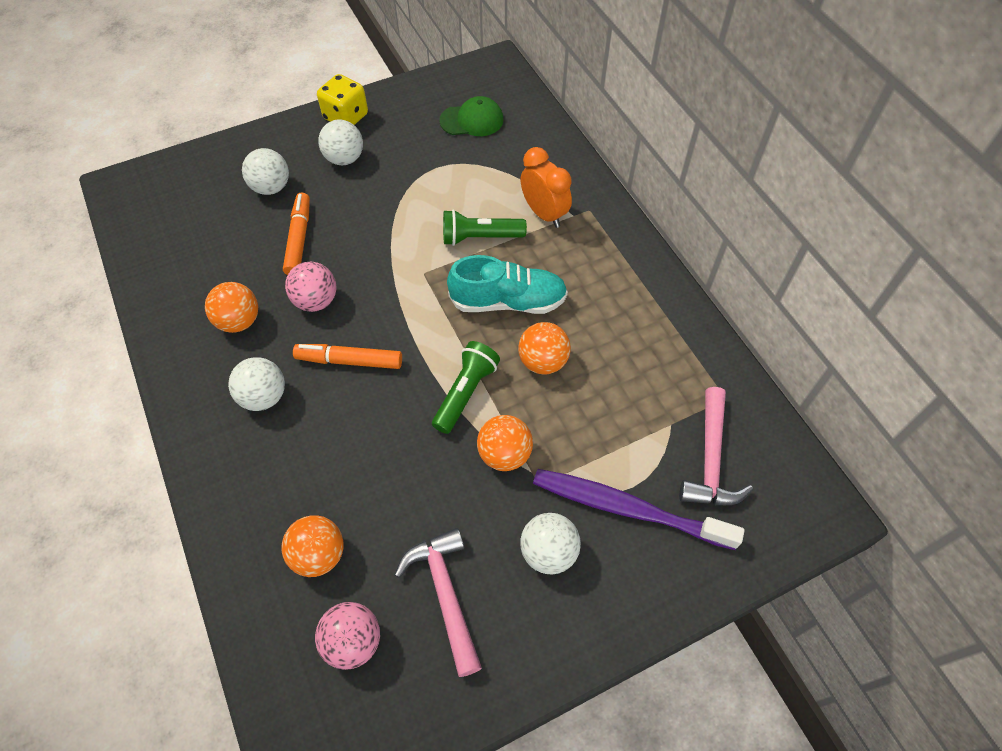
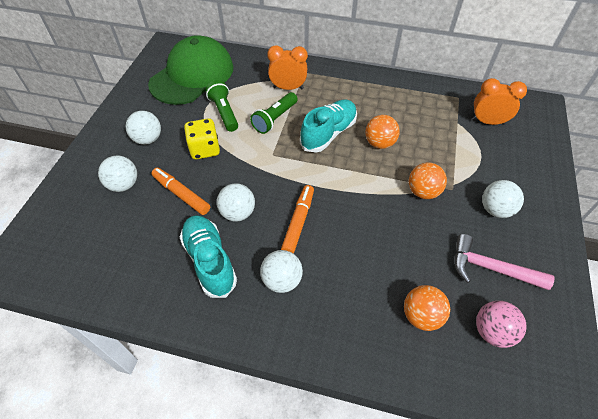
camera: 50 degrees left, 5 degrees down
orange ball [205,282,258,333] -> turquoise shoe [180,215,237,298]
pink ball [285,262,336,312] -> white ball [217,183,255,222]
orange marker [293,344,402,369] -> orange marker turned 150 degrees clockwise [281,185,314,254]
yellow dice [317,74,368,125] -> yellow dice moved to [184,118,220,159]
green flashlight [432,341,500,434] -> green flashlight moved to [205,80,238,132]
green cap [440,96,503,136] -> green cap [148,35,233,105], size x2.07
purple toothbrush [533,469,745,550] -> none
pink hammer [679,387,753,505] -> orange clock [472,78,527,125]

